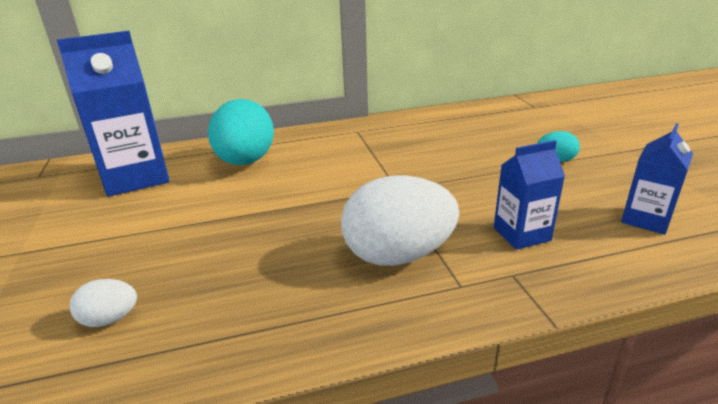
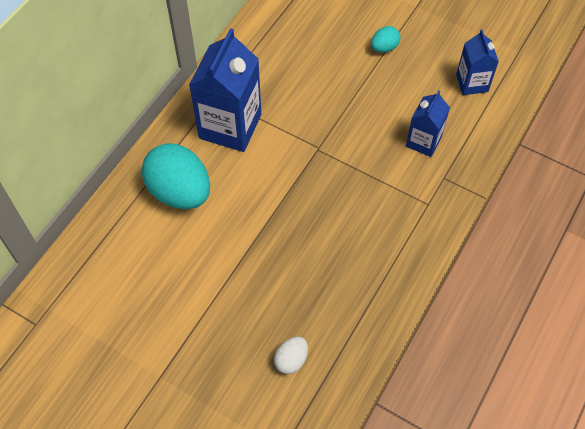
camera: 45 degrees left, 30 degrees up
blue carton [57,31,170,197] -> blue carton moved to [189,28,261,152]
white egg [341,176,459,266] -> none

